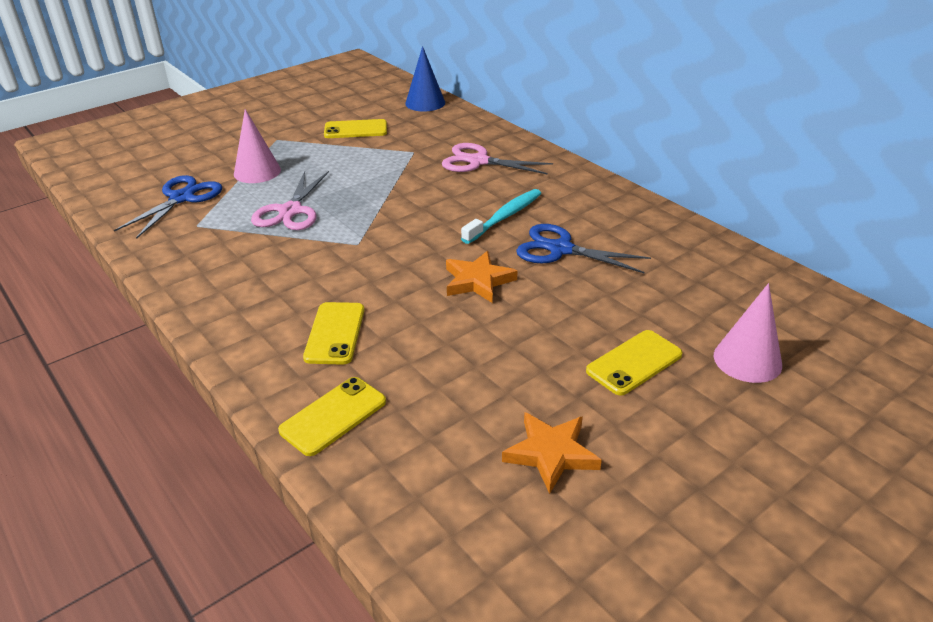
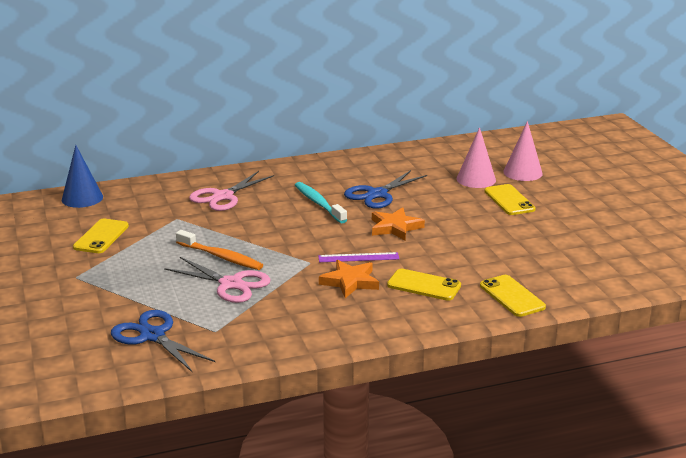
camera: 70 degrees left, 10 degrees down
pink cone [234,109,281,183] -> pink cone moved to [457,127,496,188]
orange star [502,412,602,494] -> orange star moved to [319,260,379,298]
none -> orange toothbrush [176,230,263,270]
none -> purple ruler [318,252,399,262]

